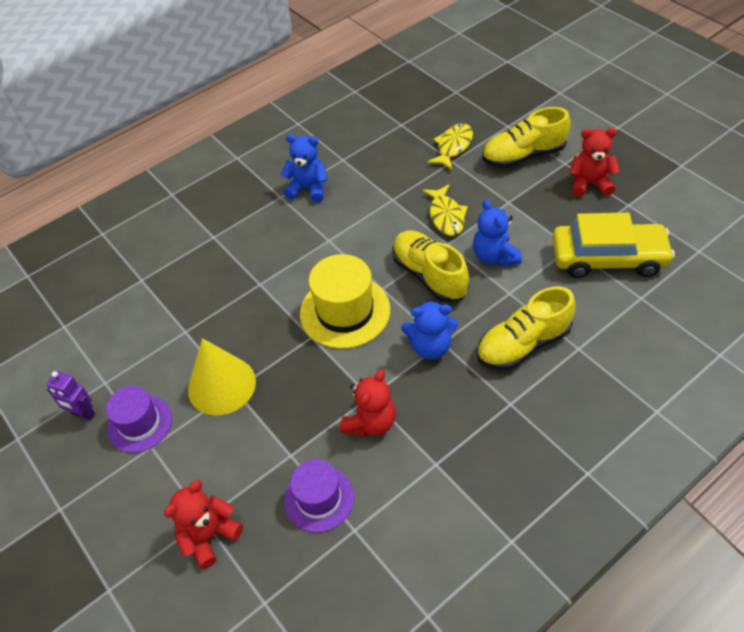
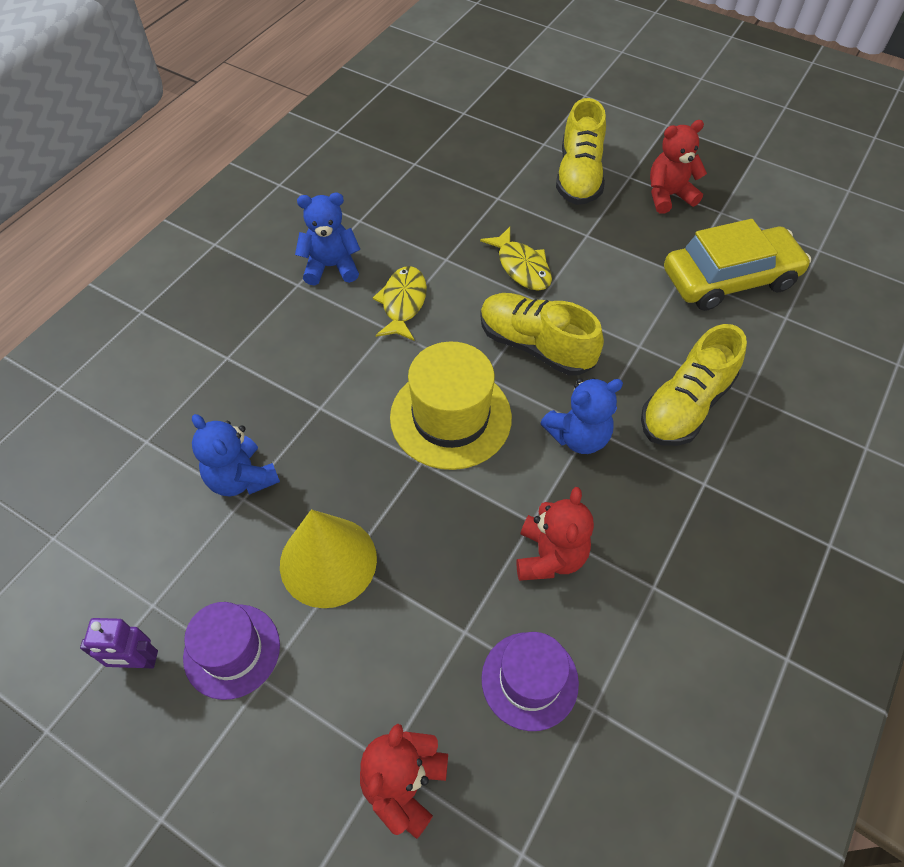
camera: 25 degrees left, 5 degrees up
yellow fish [427,123,473,170] -> yellow fish moved to [373,266,427,341]
blue teddy bear [473,200,522,266] -> blue teddy bear moved to [192,414,280,496]
yellow shoe [482,107,571,168] -> yellow shoe turned 45 degrees counterclockwise [556,98,606,205]

